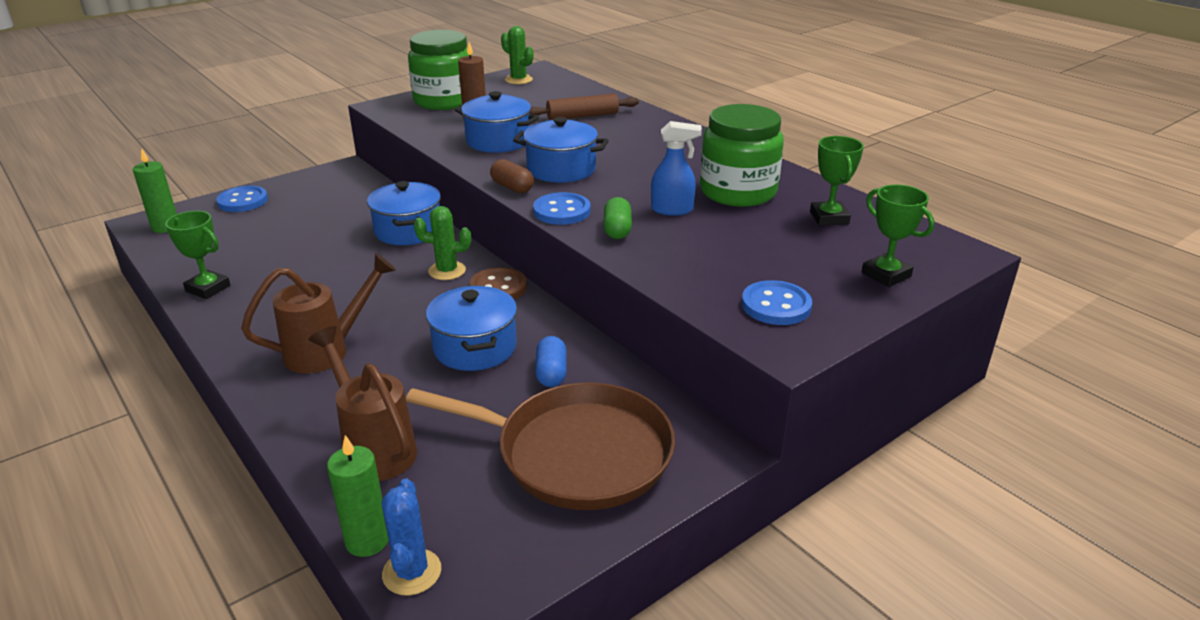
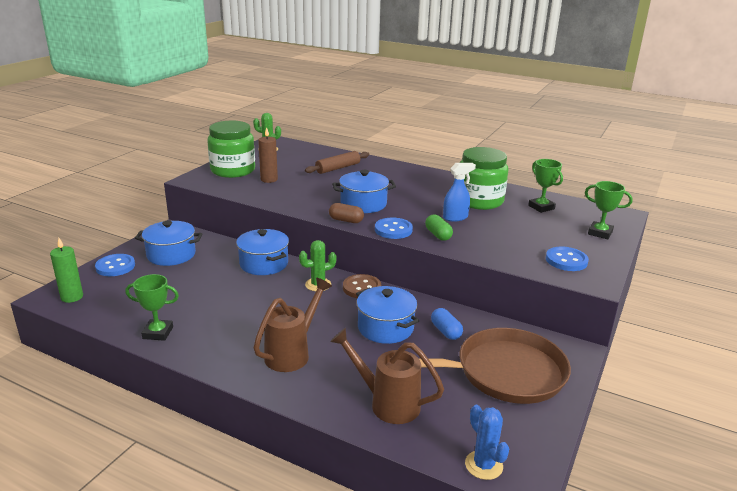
camera: 25 degrees left, 5 degrees down
green candle [327,435,389,557] -> none
blue pot [455,91,539,153] -> blue pot moved to [135,220,203,266]

